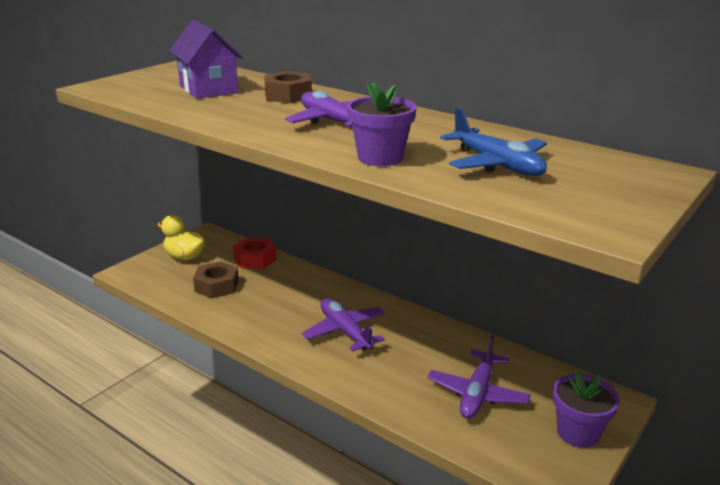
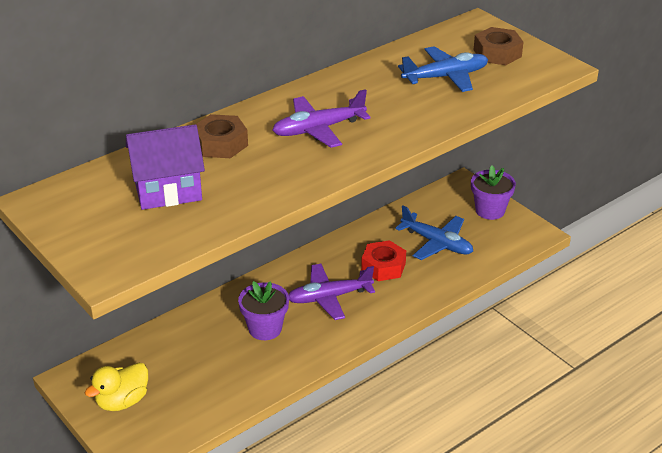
camera: 75 degrees left, 10 degrees up
brown nut [193,261,239,298] -> brown nut moved to [474,27,523,65]
red nut [233,238,277,269] -> red nut moved to [361,240,406,281]
purple flower pot [347,82,416,166] -> purple flower pot moved to [238,281,289,340]
purple plane [427,335,531,419] -> blue plane [395,206,473,260]

